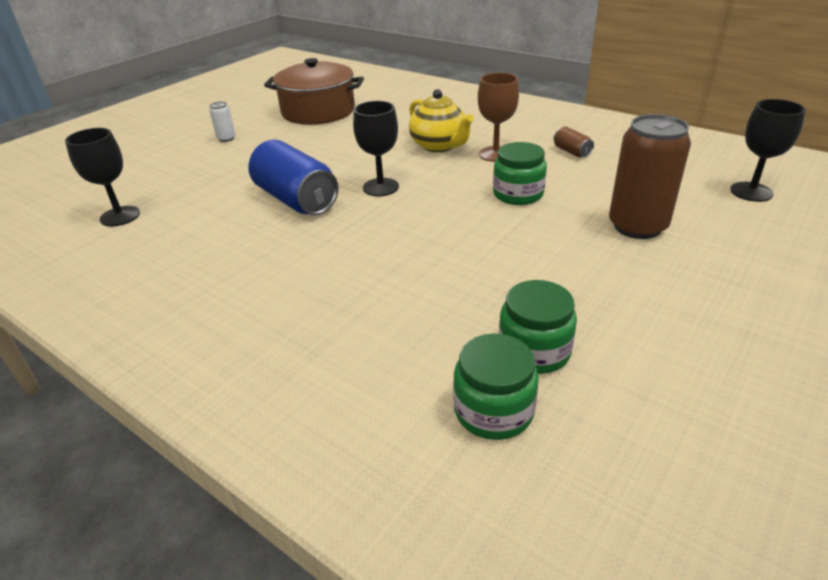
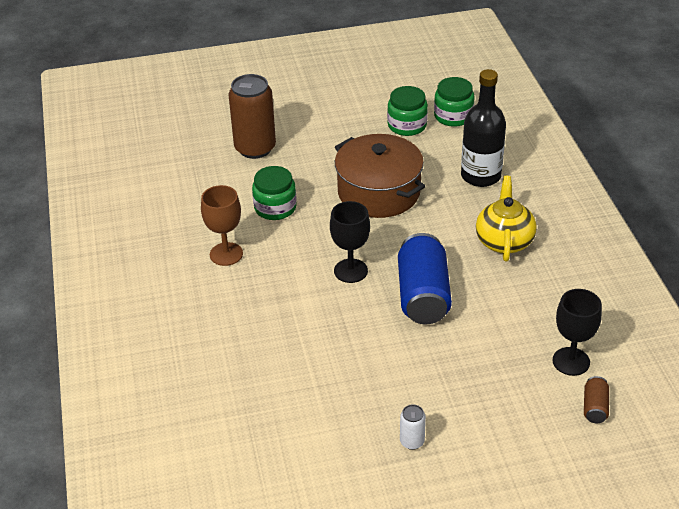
camera: 140 degrees left, 5 degrees up
brown pot [264,58,364,125] -> brown pot moved to [335,134,425,218]
yellow teapot [409,89,474,152] -> yellow teapot moved to [476,176,537,261]
brown can [553,127,594,158] -> brown can moved to [584,376,609,423]
black goblet [730,99,806,202] -> none
none -> black bottle [461,69,506,187]

